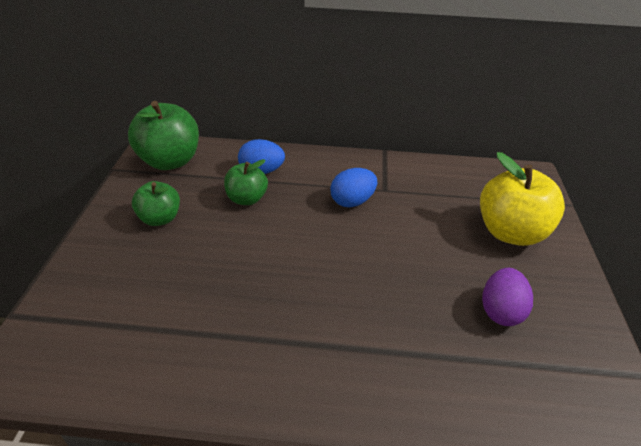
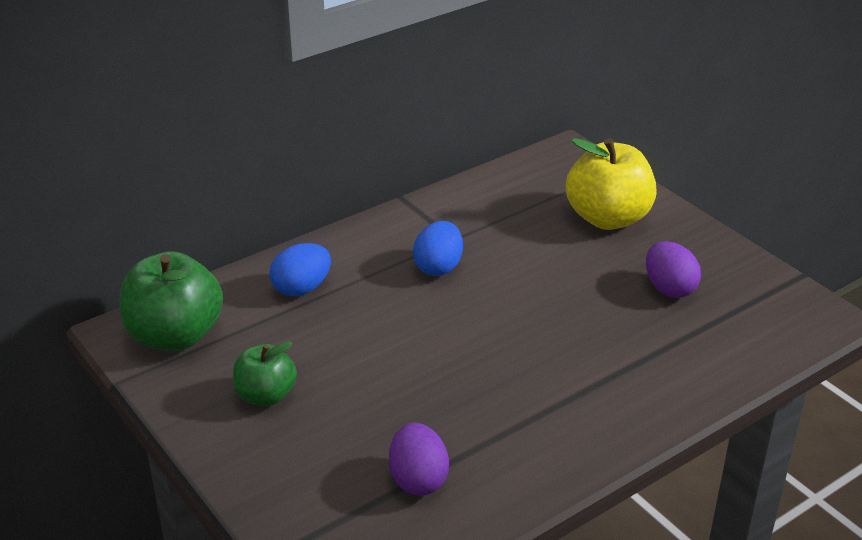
camera: 40 degrees left, 5 degrees down
green apple [224,159,268,205] -> none
none -> purple egg [389,423,449,496]

